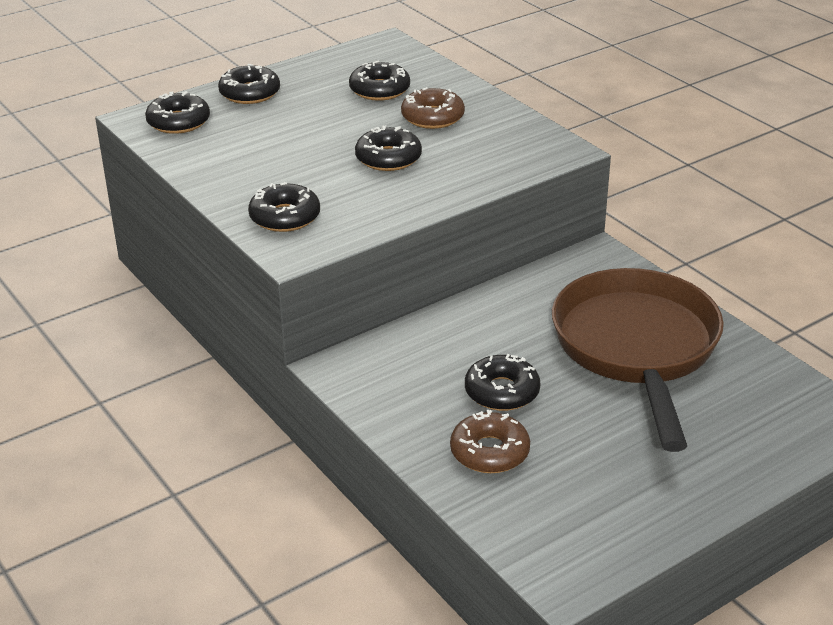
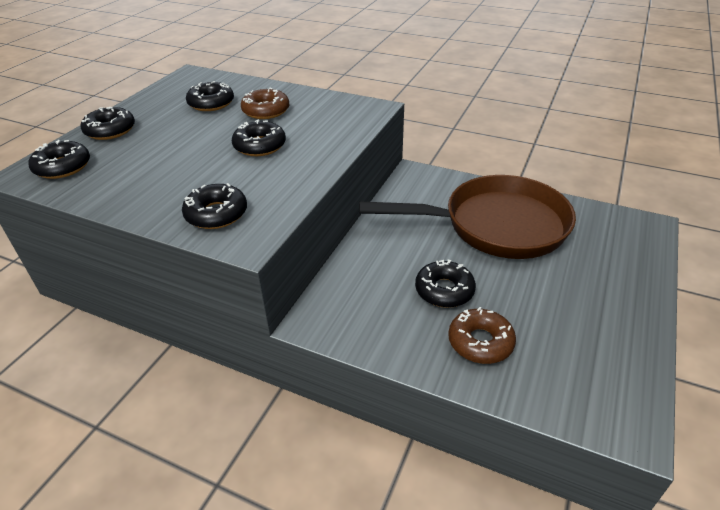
camera: 30 degrees left, 5 degrees up
brown pan [552,268,724,452] -> brown pan turned 120 degrees clockwise [359,175,576,259]

